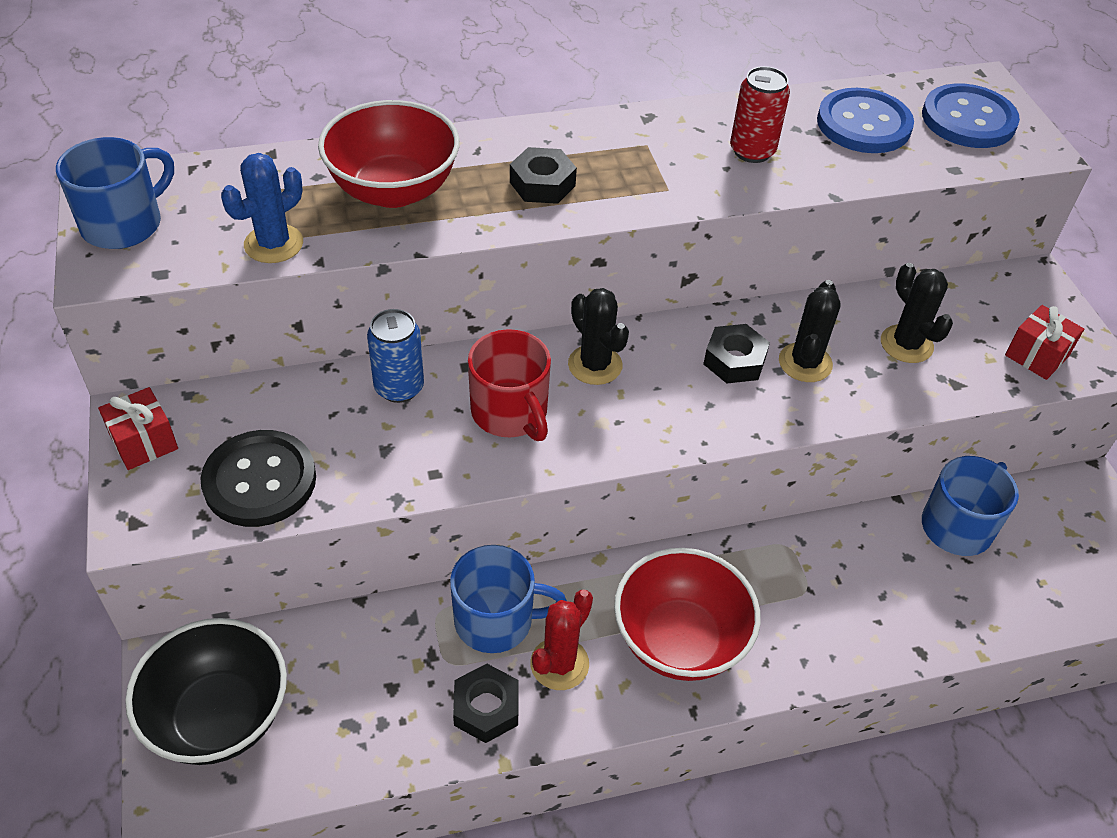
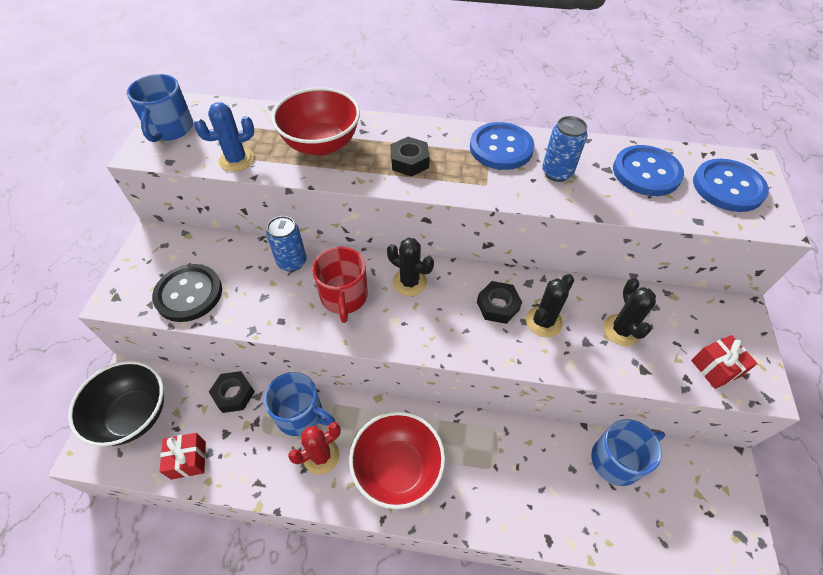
camera: 25 degrees right, 5 degrees up
blue mug [56,137,174,249] -> blue mug turned 120 degrees clockwise [127,74,193,142]
red gift [98,387,178,470] -> red gift moved to [159,433,206,479]
black nut [453,664,518,743] -> black nut moved to [209,371,255,413]
black cactus [568,288,629,385] -> black cactus turned 45 degrees counterclockwise [387,238,434,296]
red can [730,66,790,163] -> blue can [542,116,588,182]
none -> blue button [470,122,534,170]

